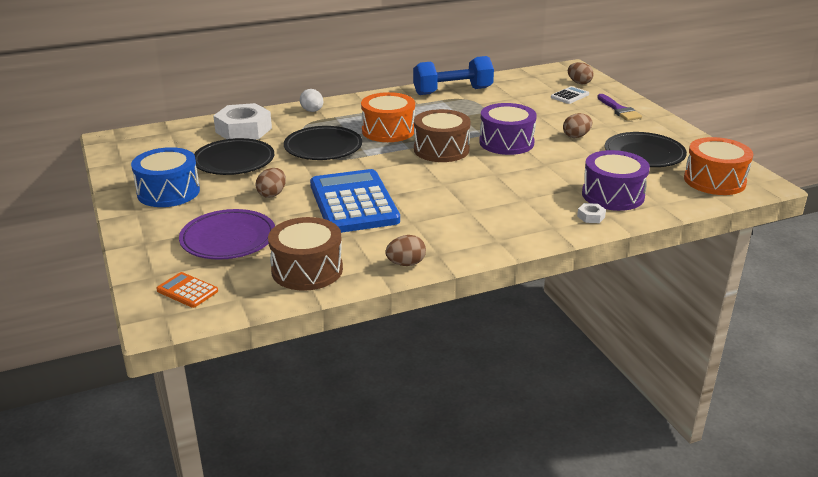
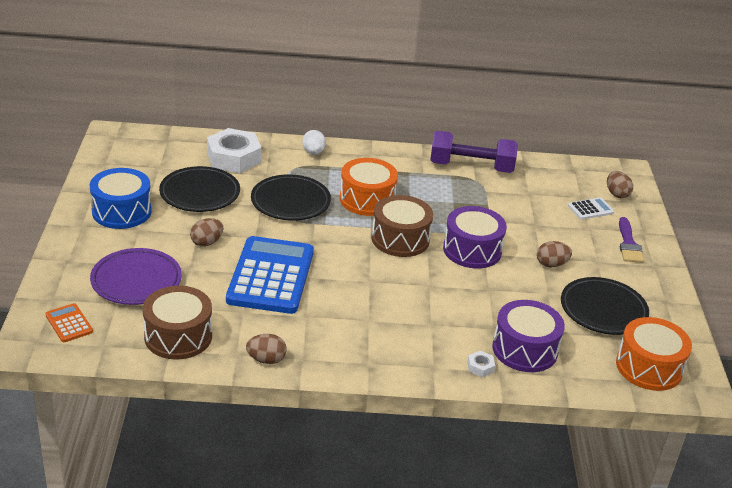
camera: 20 degrees right, 5 degrees up
blue dumbbell [413,56,494,95] -> purple dumbbell [430,131,518,173]

